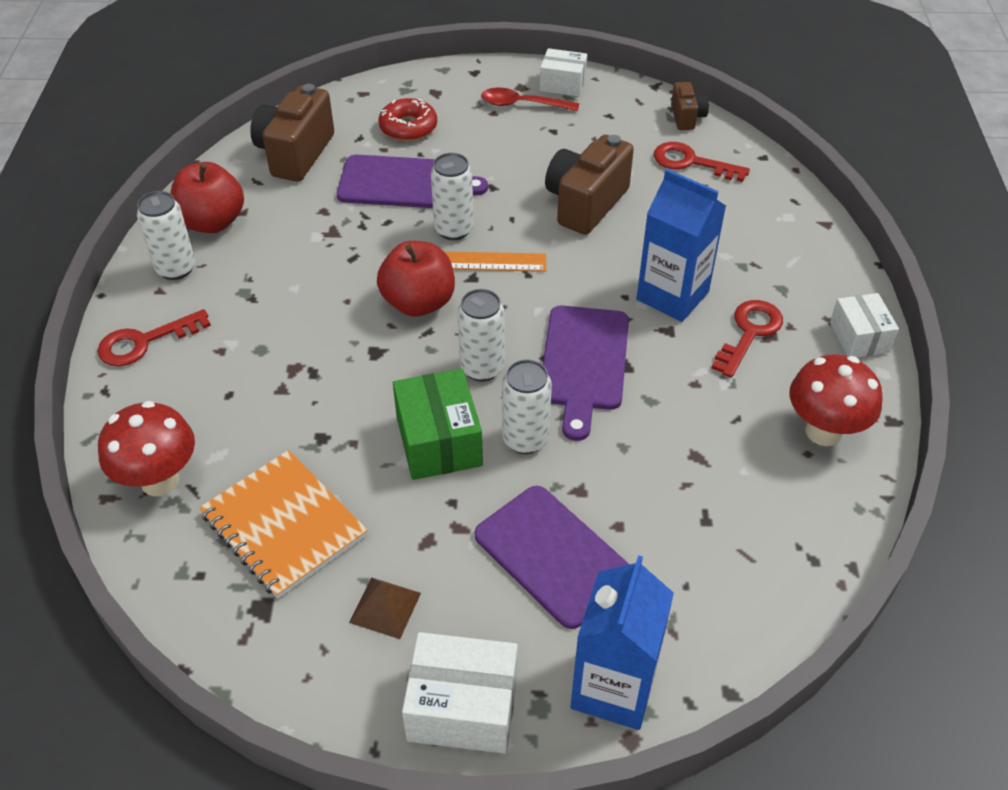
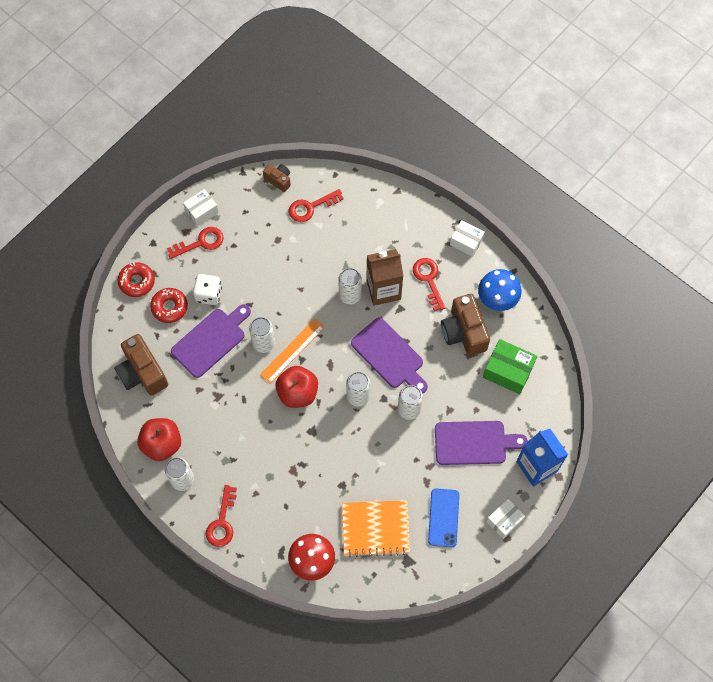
camera: 50 degrees left, 20 degrees up
brown pyramid [349,577,421,639] -> blue phone [428,489,459,547]
green box [393,369,483,480] -> green box moved to [483,339,537,394]
white box [402,632,518,754] -> white box [486,499,525,539], size x0.67
red spoon [481,88,579,111] -> red key [167,227,223,259]
brown camera [545,135,634,235] -> brown camera moved to [441,294,490,356]
blue carton [637,169,726,322] -> brown carton [366,249,403,306]
red mushroom [790,354,882,446] -> blue mushroom [478,269,522,311]
none -> red donut [118,262,155,297]
none -> white dice [193,274,222,305]
none -> white can [338,268,362,304]

